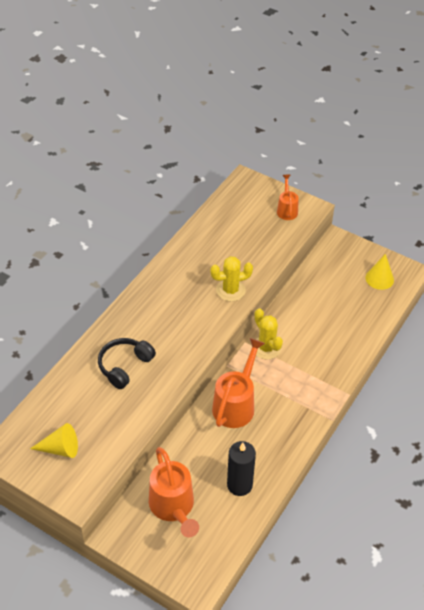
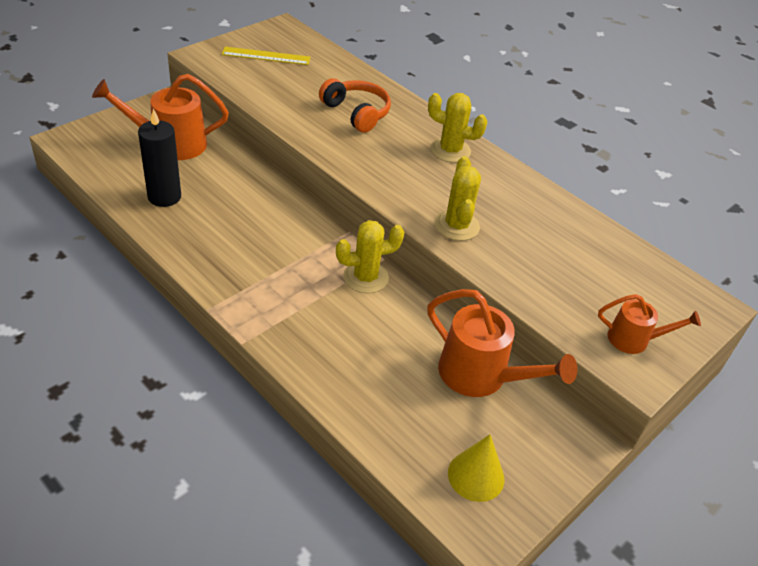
camera: 100 degrees right, 5 degrees down
yellow cone [30,423,78,458] -> yellow ruler [222,47,310,65]
black headphones [98,338,156,389] -> orange headphones [319,78,391,133]
orange watering can [212,338,265,428] -> orange watering can moved to [427,289,577,397]
none -> yellow cactus [428,93,488,163]

